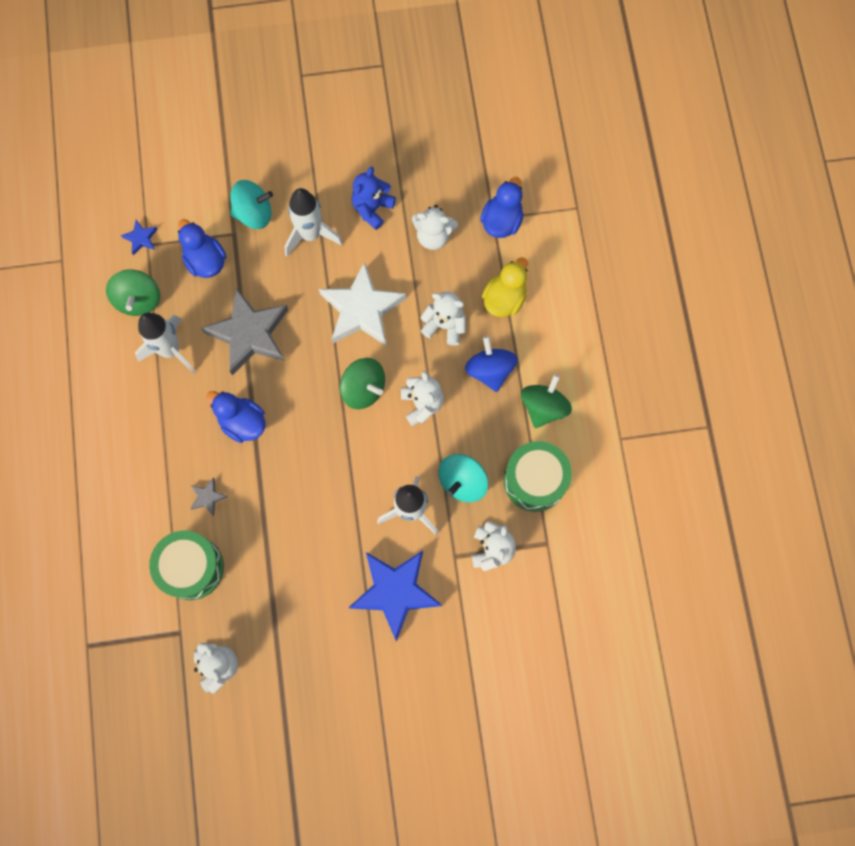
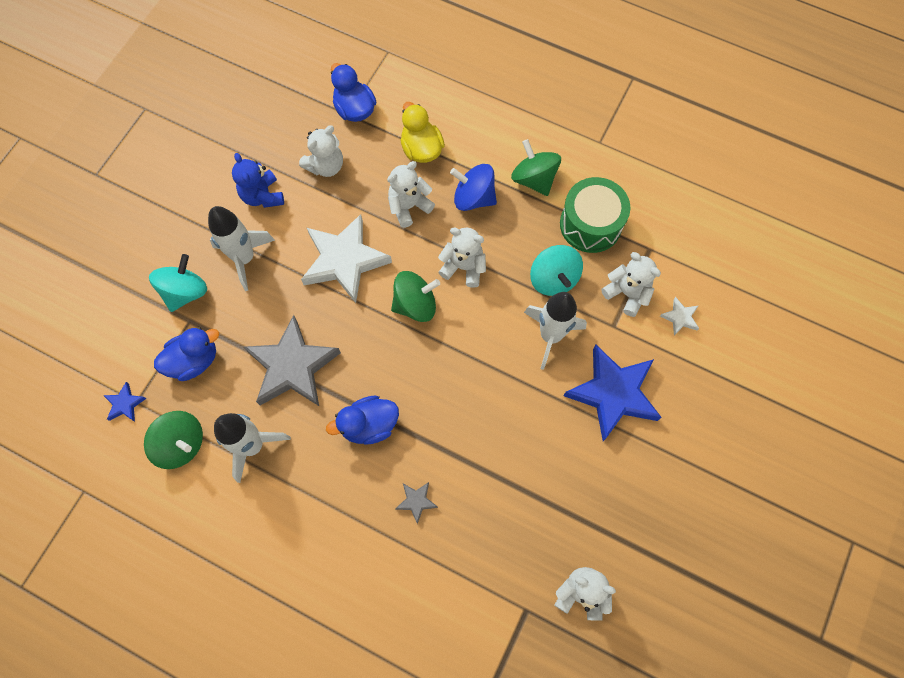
camera: 55 degrees left, 5 degrees down
green drum [149,531,224,600] -> none
blue duck [178,219,226,278] -> blue duck turned 150 degrees clockwise [154,327,219,381]
none -> white star [660,297,699,335]

